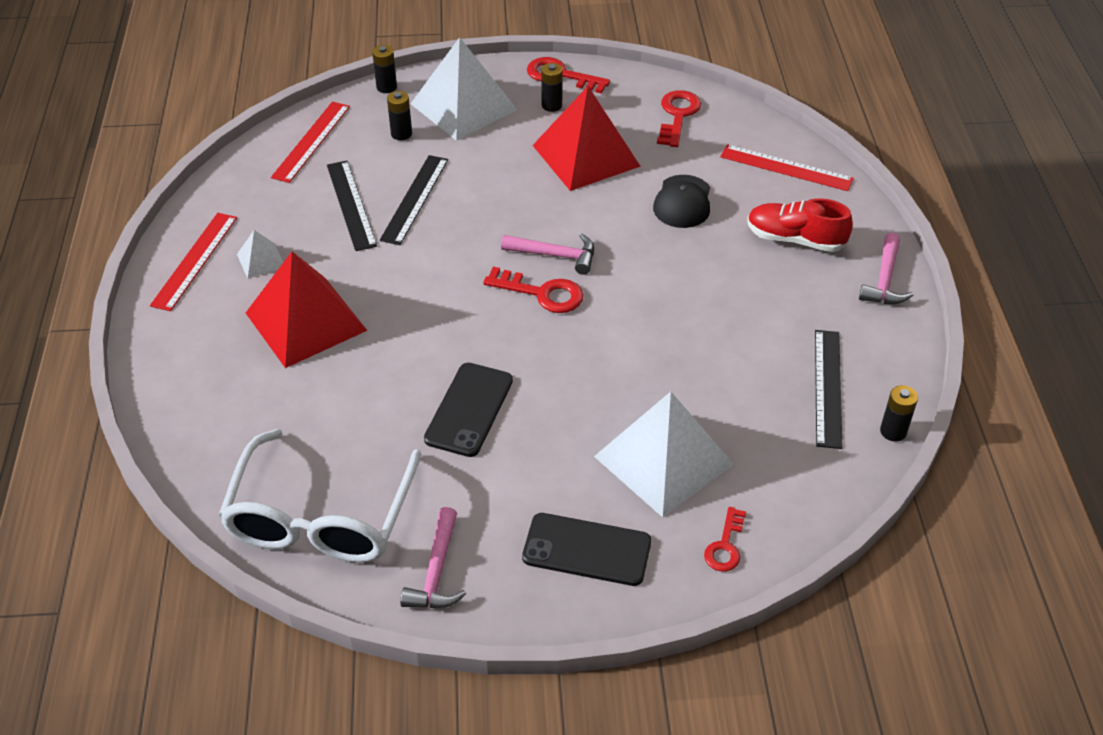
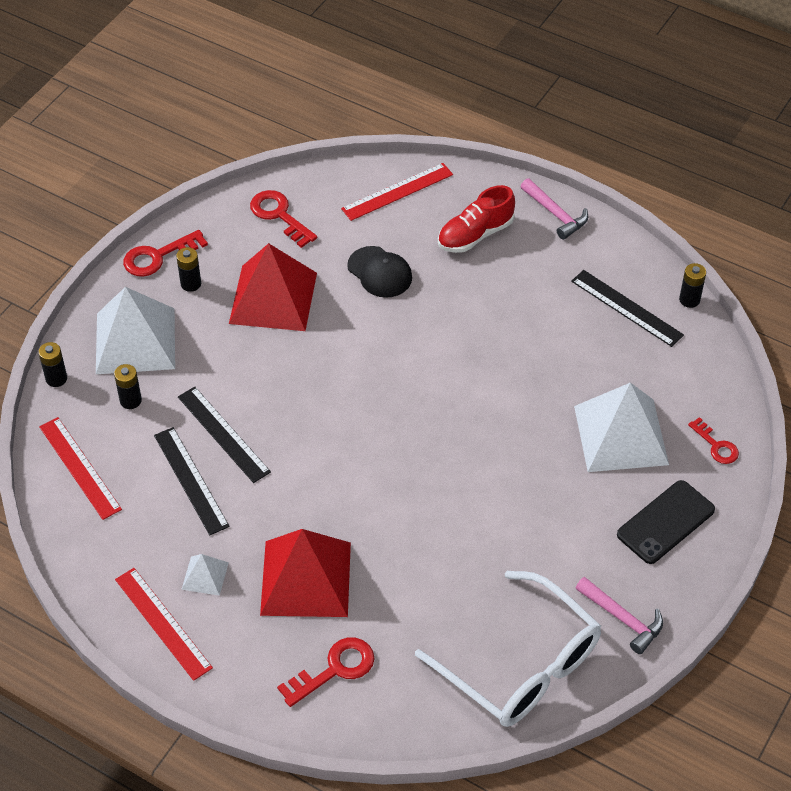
camera: 55 degrees left, 5 degrees up
black ruler [327,161,377,251] -> black ruler turned 45 degrees clockwise [154,427,230,535]
black phone [424,363,513,457] -> none
red key [483,267,583,313] -> red key moved to [277,637,375,707]
pink hammer [501,234,594,275] -> none

